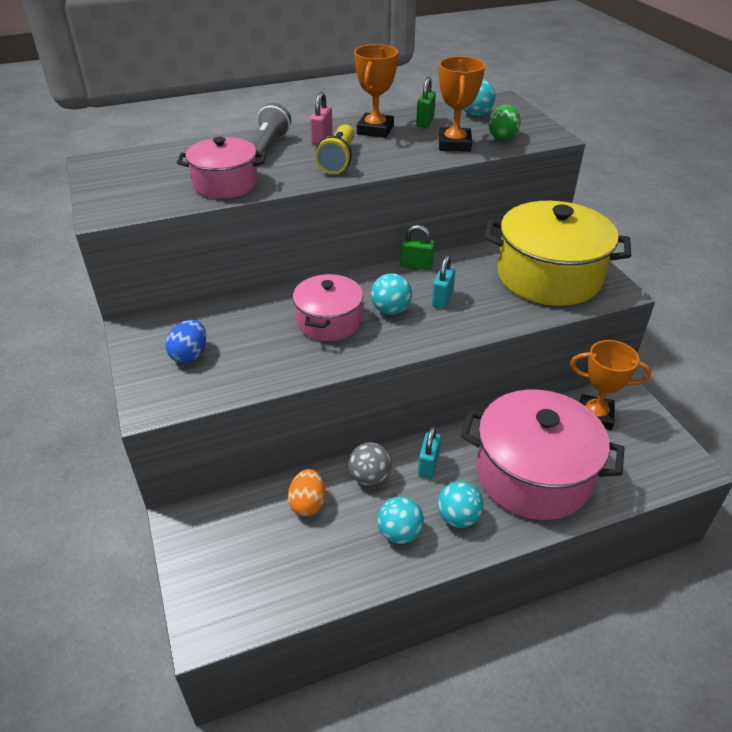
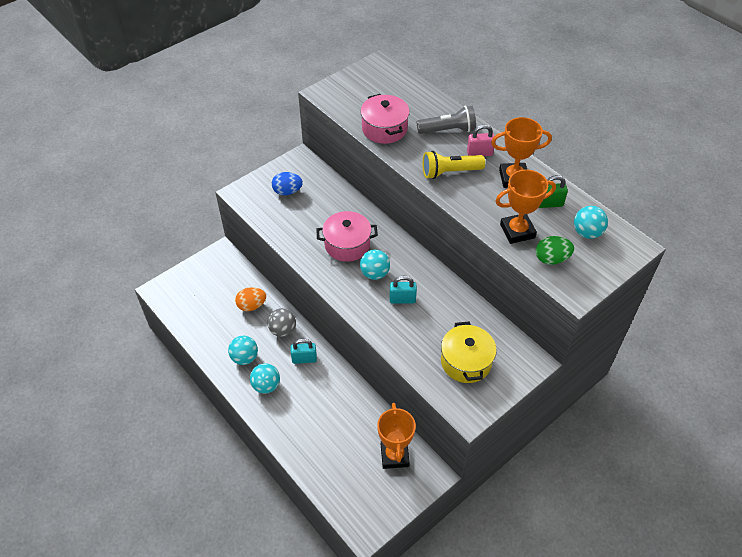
camera: 70 degrees right, 10 degrees up
green padlock [400,225,434,270] -> none
pink pot [461,389,624,520] -> none
yellow pot [484,201,631,306] -> yellow pot [441,321,497,383], size x0.57

